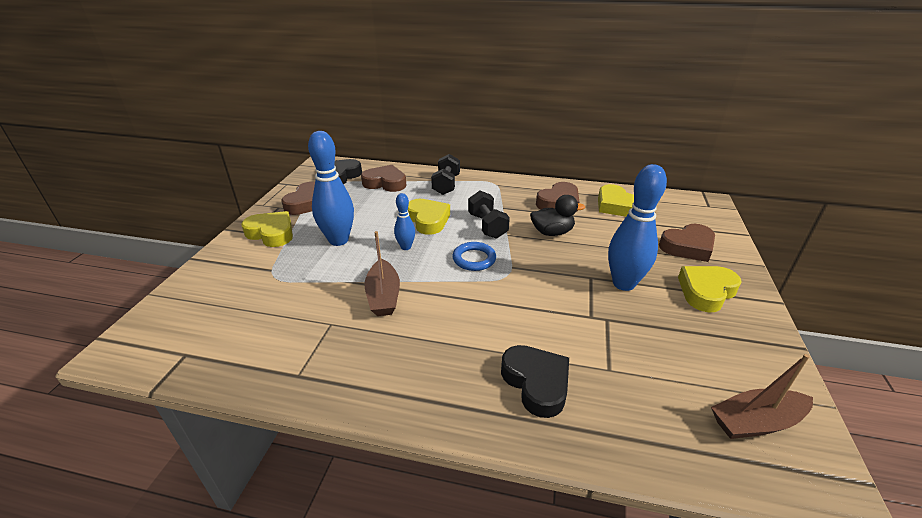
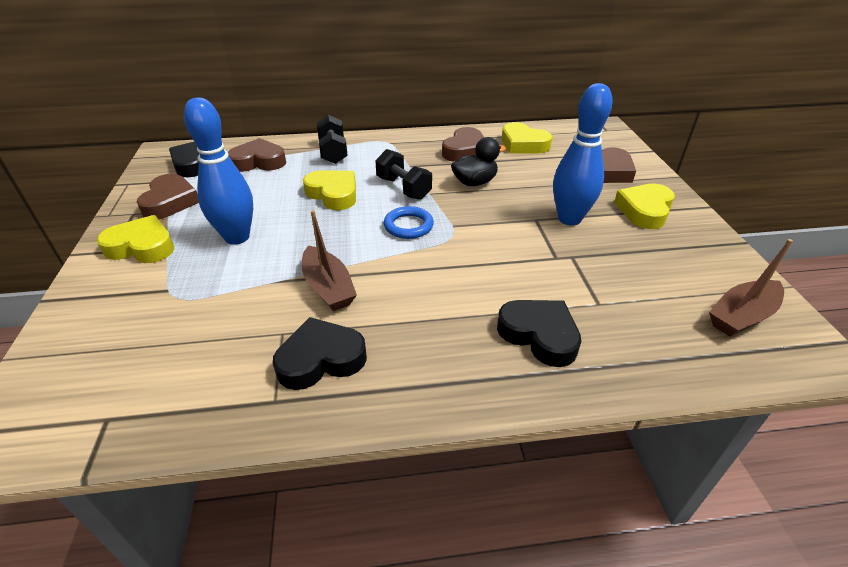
camera: 20 degrees left, 5 degrees up
blue bowling pin [394,193,415,250] -> none
none -> black heart [273,317,367,390]

